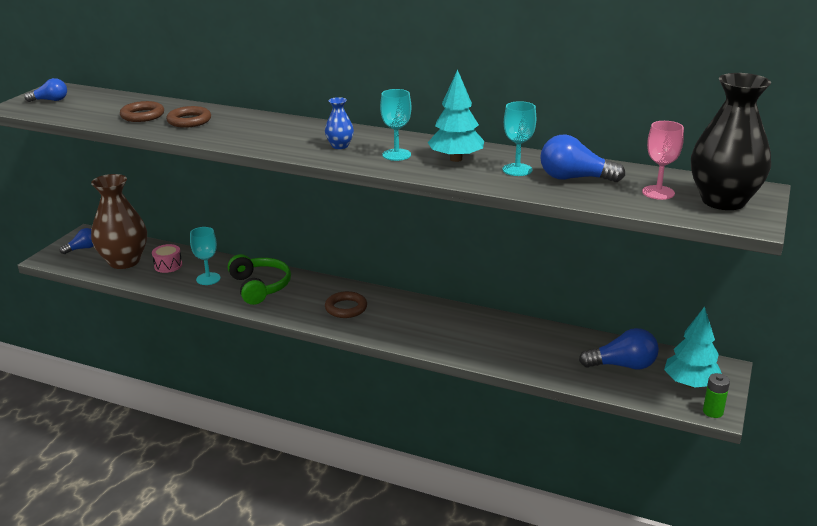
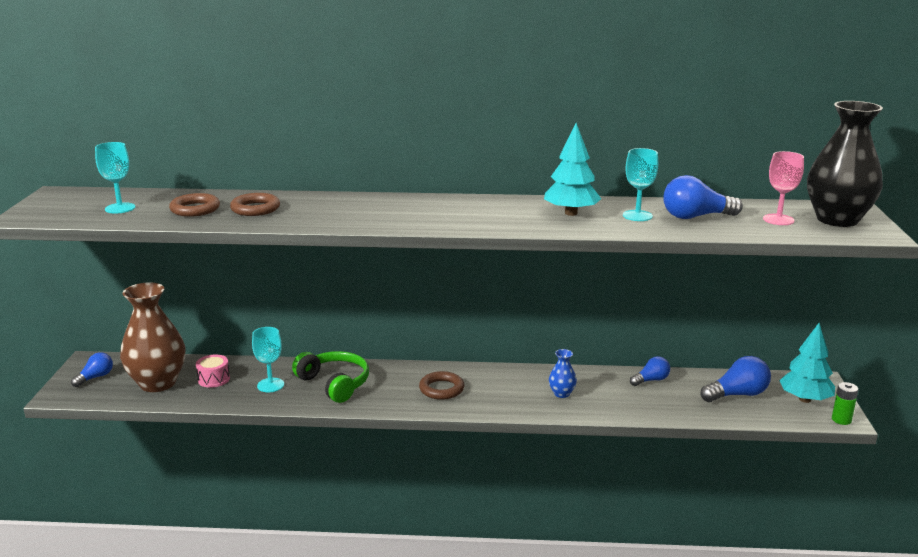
camera: 20 degrees left, 5 degrees down
blue light bulb [24,78,67,102] -> blue light bulb moved to [630,356,670,386]
blue vase [325,97,354,149] -> blue vase moved to [549,349,577,398]
turquoise goblet [380,89,411,161] -> turquoise goblet moved to [95,142,135,214]

